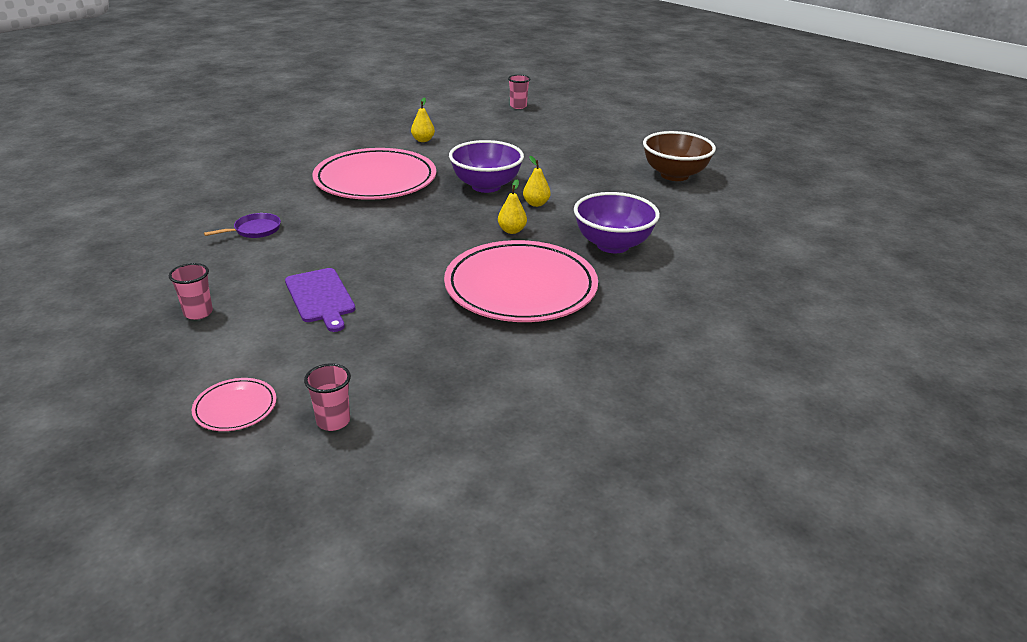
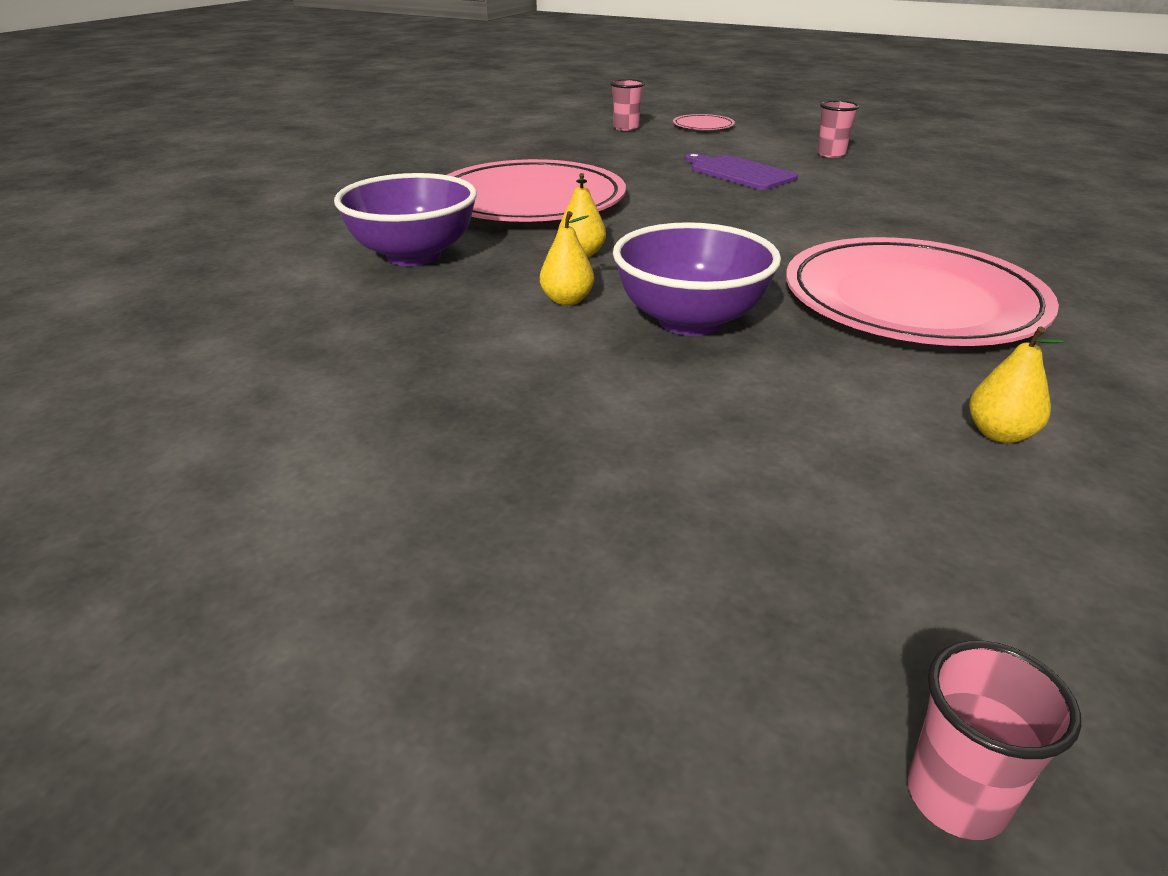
camera: 165 degrees right, 0 degrees up
purple pan [204,213,281,238] -> none
brown bowl [643,131,716,181] -> none

